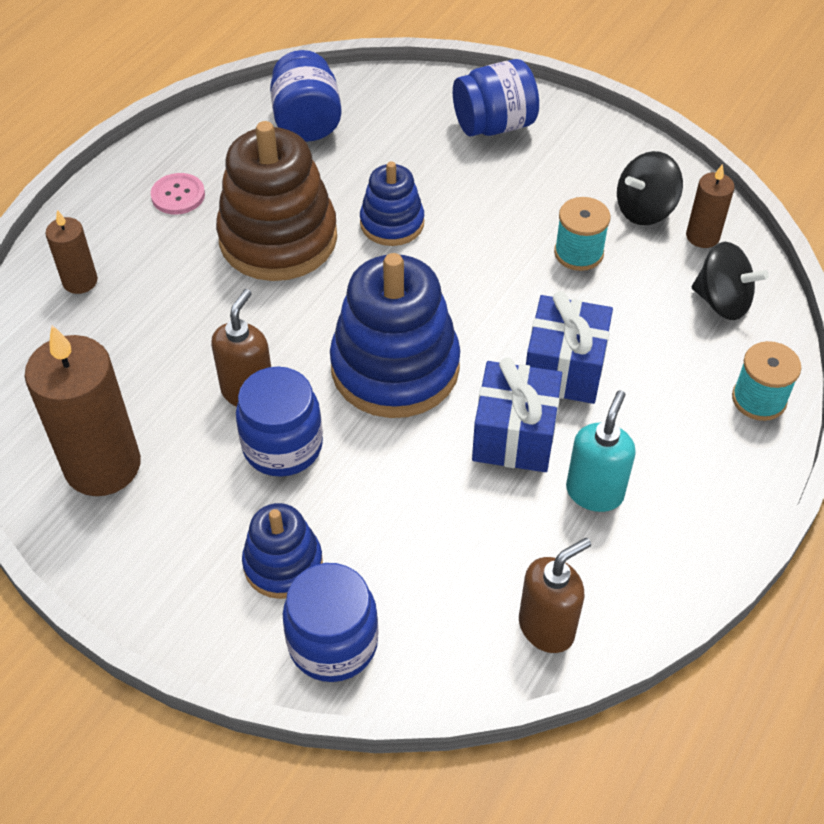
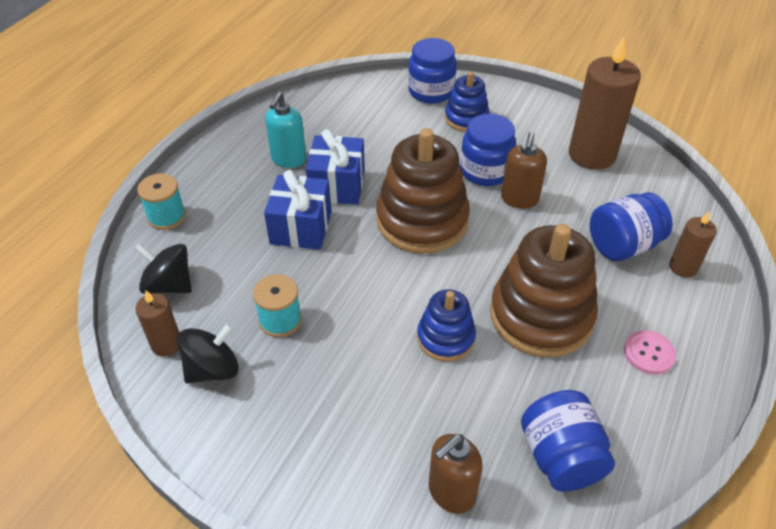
camera: 175 degrees right, 5 degrees down
blue stacking toy [330,253,460,418] -> brown stacking toy [376,128,470,254]
blue jar [453,59,539,137] -> blue jar moved to [590,192,673,261]
brown soap dispenser [519,538,591,653] -> brown soap dispenser moved to [429,434,483,514]

